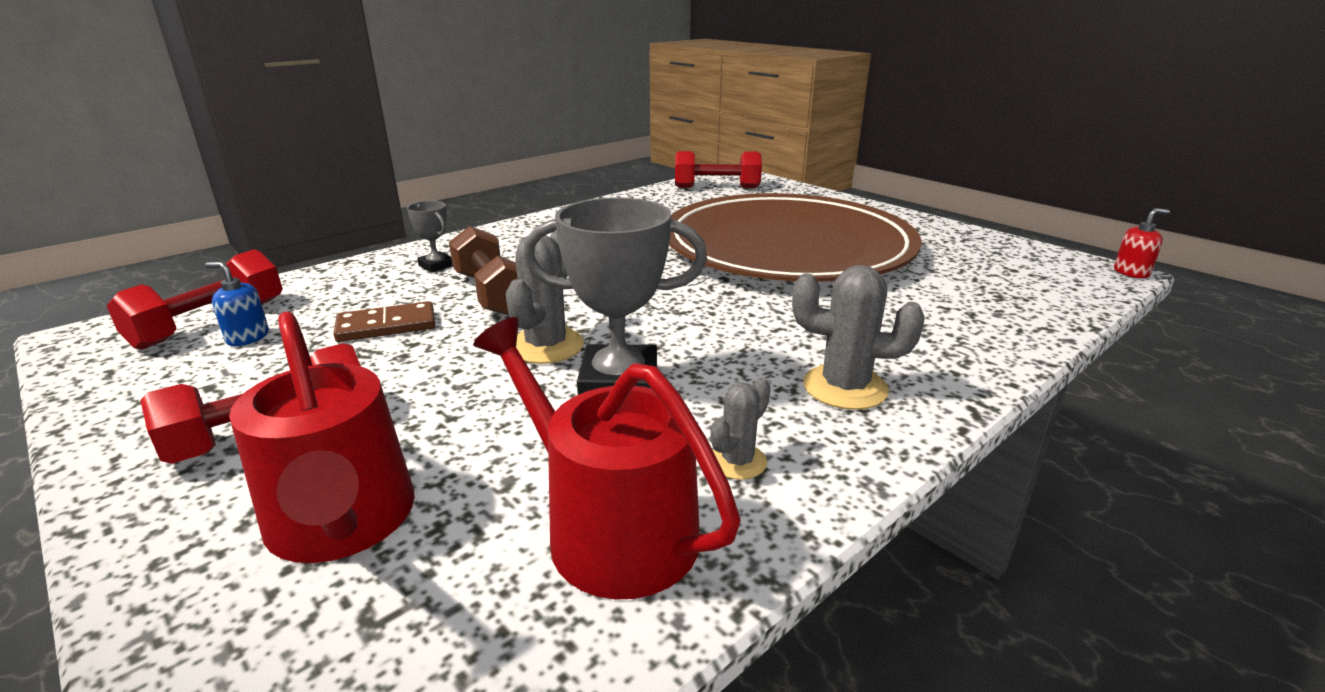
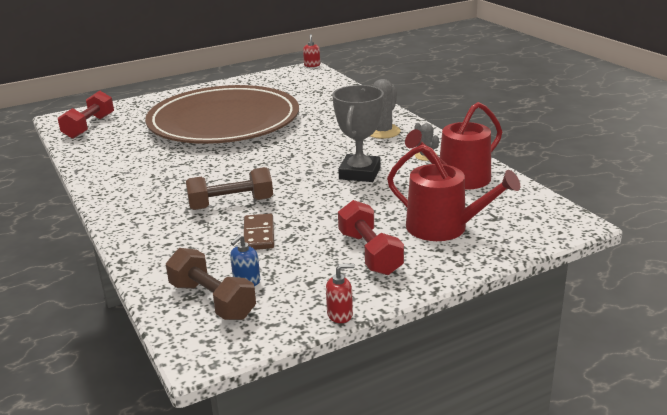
camera: 75 degrees left, 0 degrees up
red dumbbell [107,249,283,350] -> brown dumbbell [166,248,256,320]
red watering can [229,311,415,563] -> red watering can turned 45 degrees clockwise [387,144,520,241]
grey trophy [407,201,452,273] -> none
grey cactus [506,231,584,364] -> none
none -> red soap dispenser [326,264,355,323]

